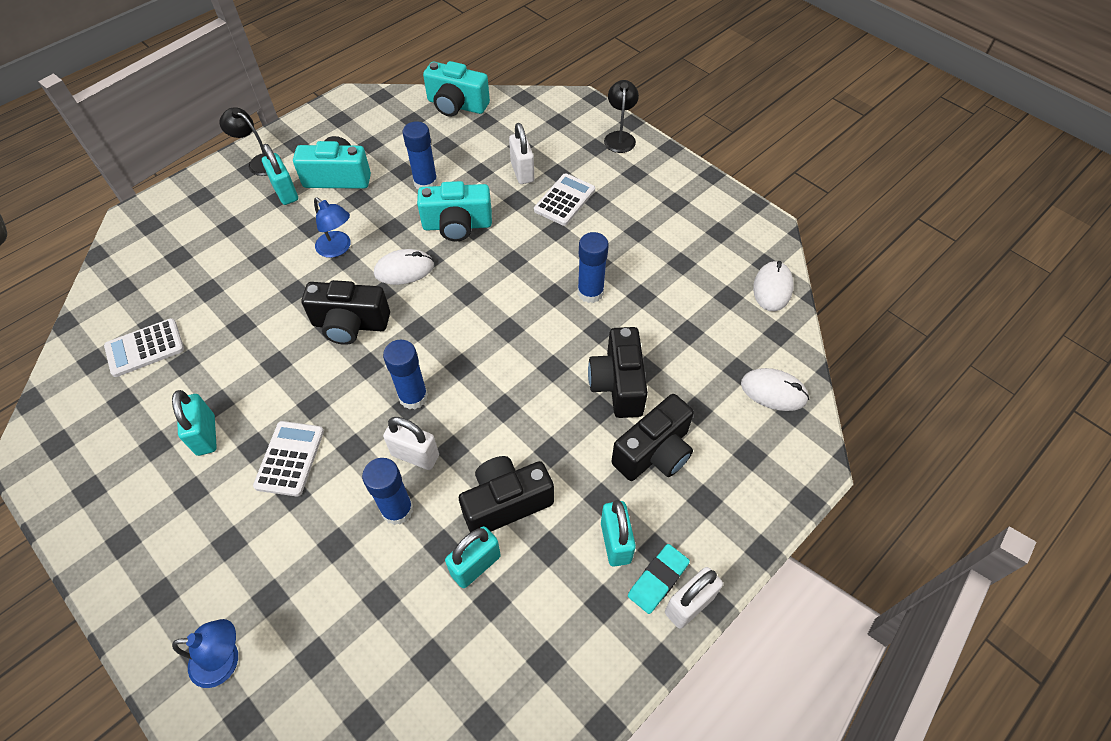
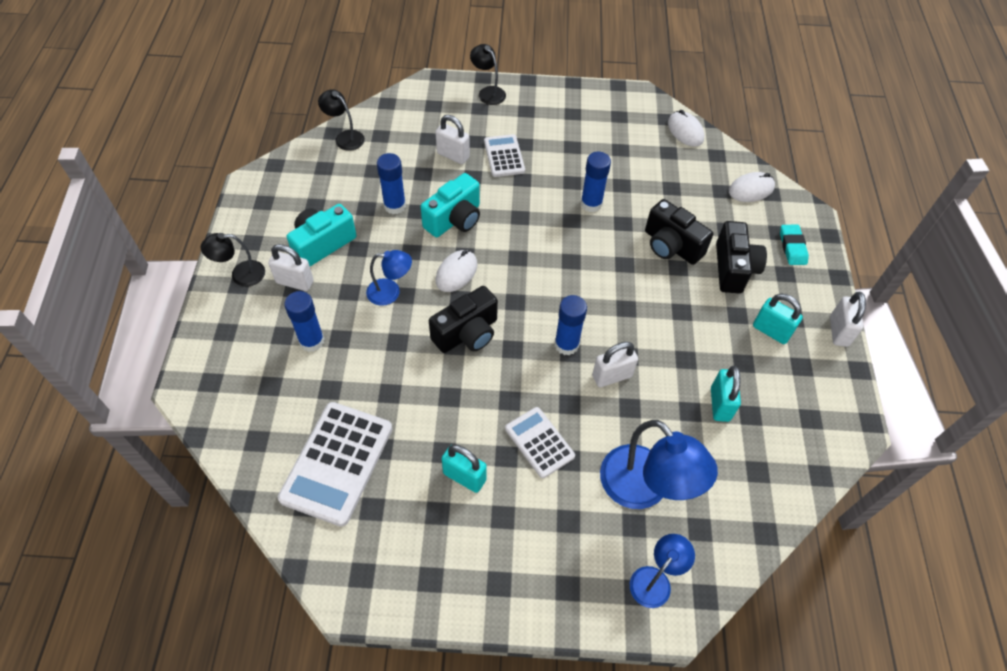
camera: 45 degrees left, 0 degrees up
white calculator [104,318,184,377] -> white calculator [278,402,392,527], size x1.70
turquoise padlock [262,144,298,205] -> white padlock [268,244,314,291]
blue glue stick [362,458,413,525] -> blue glue stick moved to [284,291,324,352]
turquoise camera [423,61,490,117] -> black lamp [318,89,365,151]
black camera [459,456,554,532] -> none
turquoise eraser [628,544,690,614] -> turquoise eraser moved to [780,225,809,265]
none -> blue lamp [600,420,718,509]

